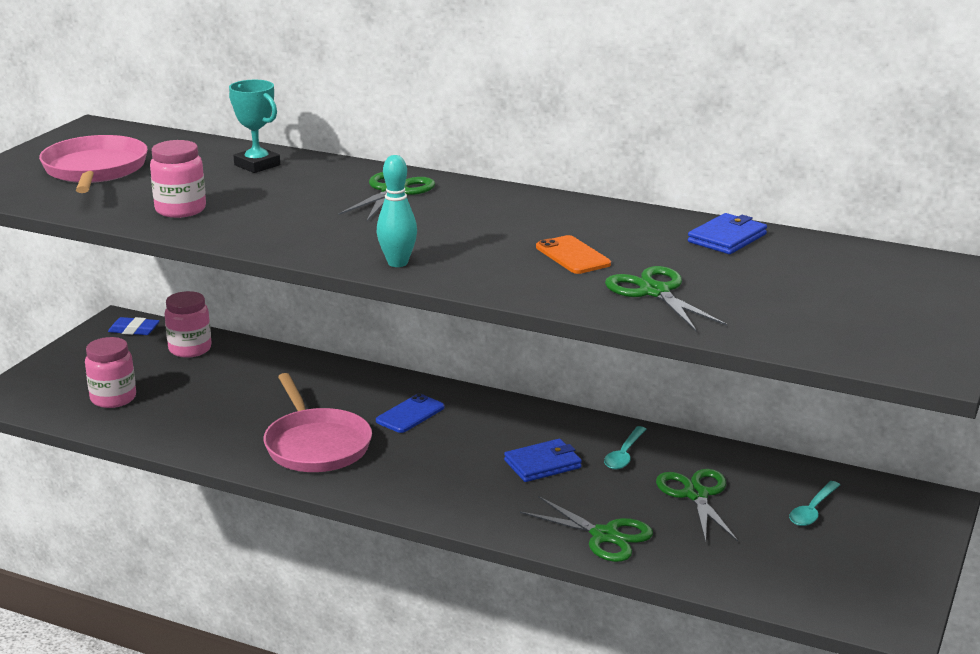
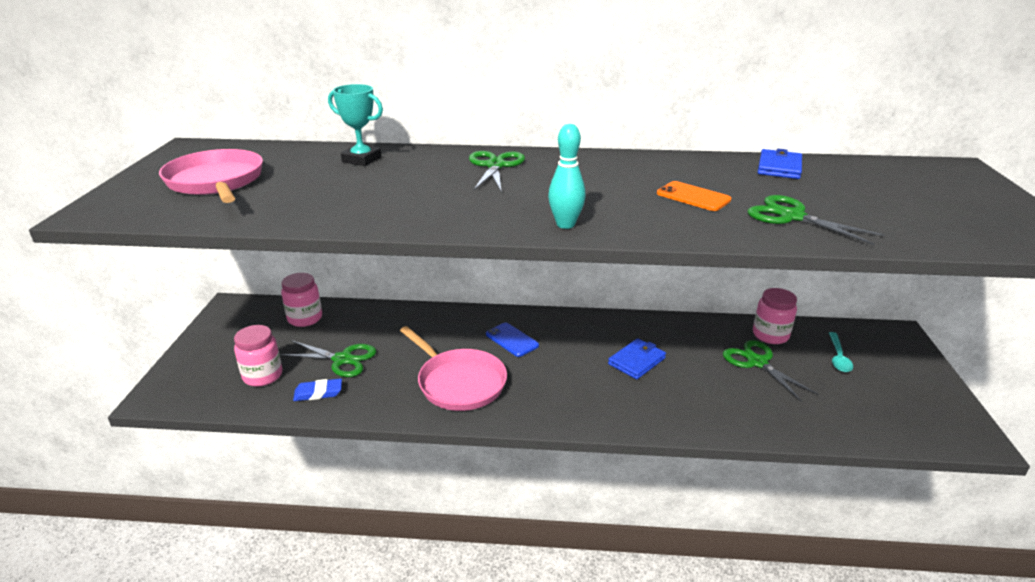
camera: 20 degrees left, 5 degrees up
blue eraser [108,317,160,335] -> blue eraser moved to [293,379,342,401]
pink jar [150,140,206,218] -> pink jar moved to [753,288,797,344]
blue phone [376,394,444,433] -> blue phone turned 60 degrees counterclockwise [486,323,539,357]
green scissors [520,496,653,562] -> green scissors moved to [280,340,376,377]
turquoise spoon [604,426,646,470] -> none

